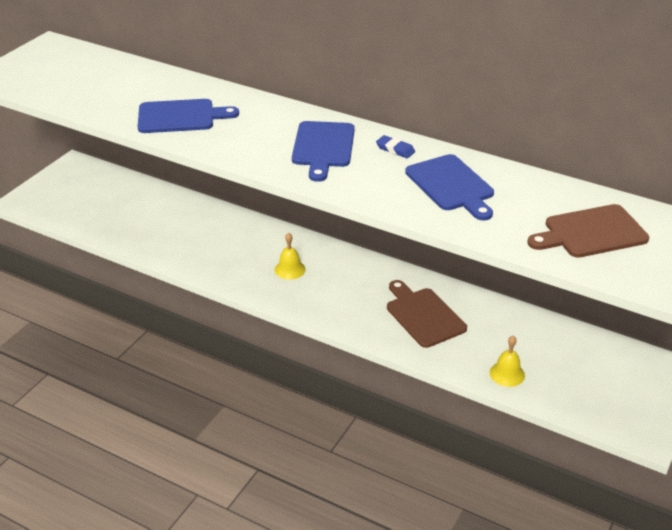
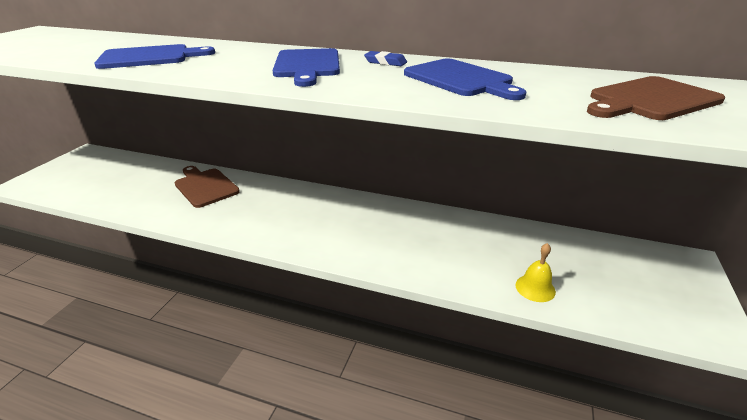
camera: 10 degrees left, 5 degrees down
yellow bell [275,233,306,280] -> none
brown cutting board [387,280,467,348] -> brown cutting board moved to [175,166,240,208]

